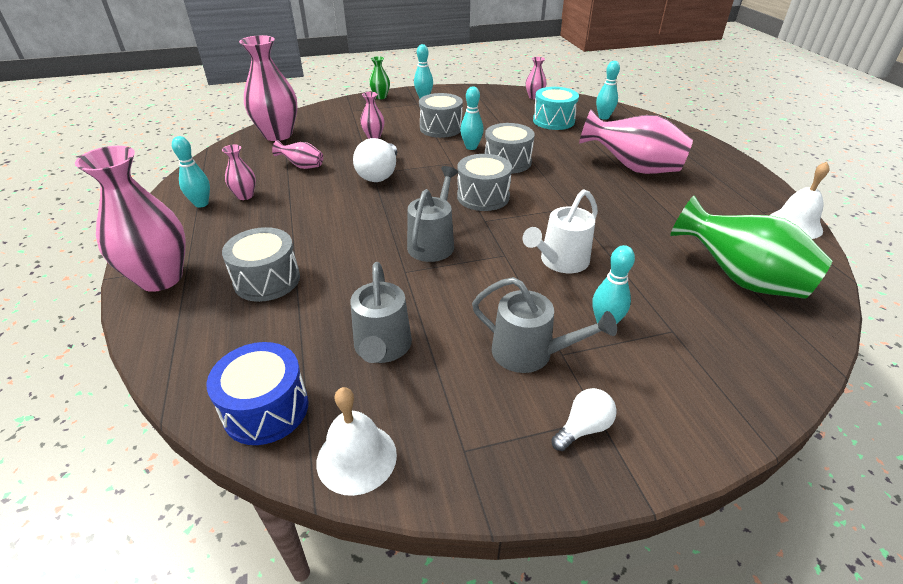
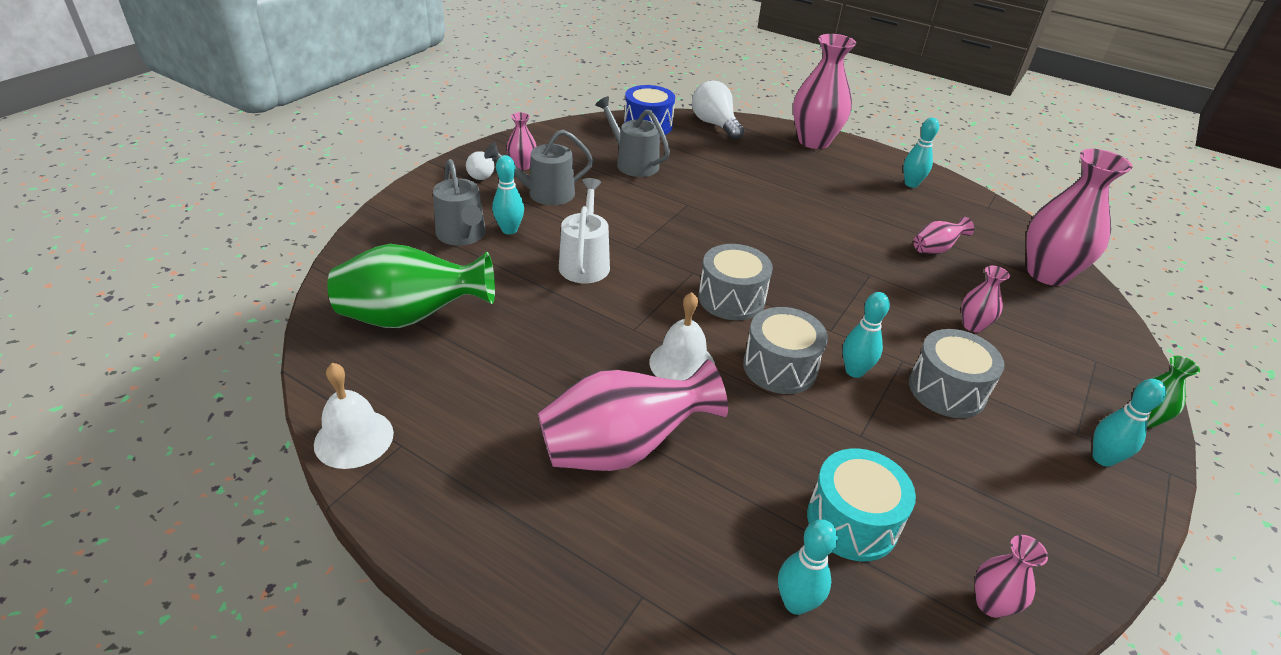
camera: 135 degrees right, 0 degrees up
pink vase [222,145,256,200] -> pink vase moved to [507,112,537,170]
grey drum [222,227,300,302] -> none
white bell [316,387,397,496] -> white bell moved to [649,292,715,381]
white light bulb [353,138,397,182] -> white light bulb moved to [692,81,744,140]
grey watering can [407,166,458,262] -> grey watering can moved to [433,159,486,246]

